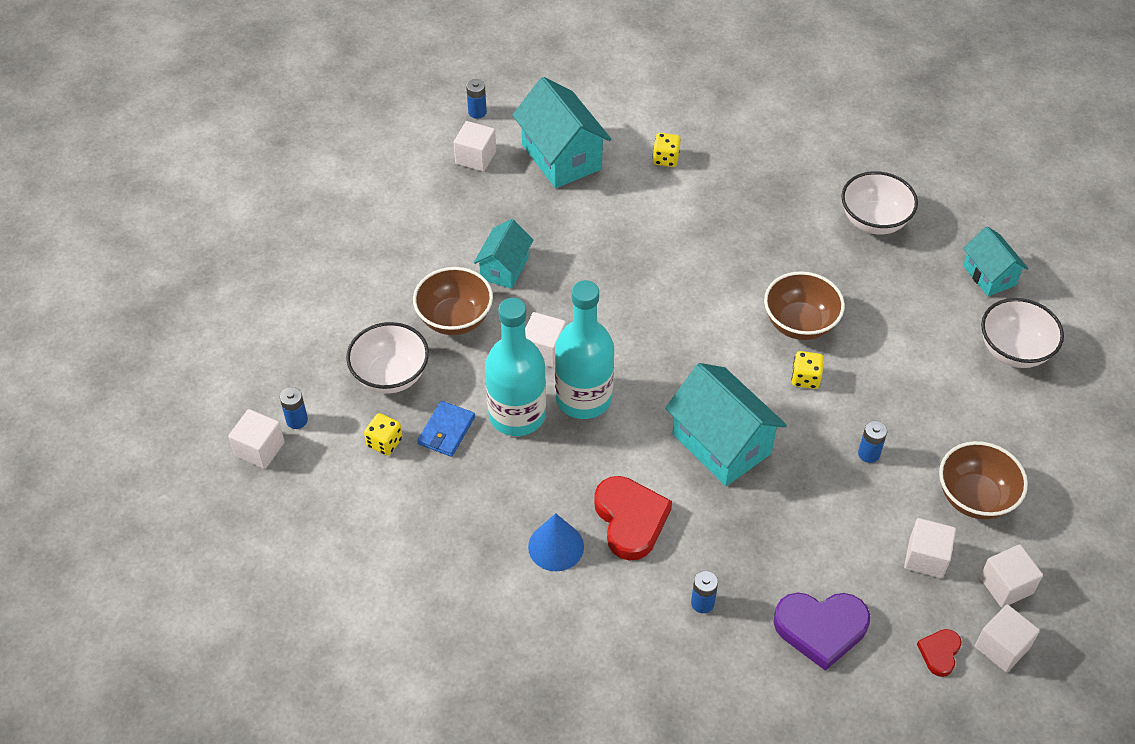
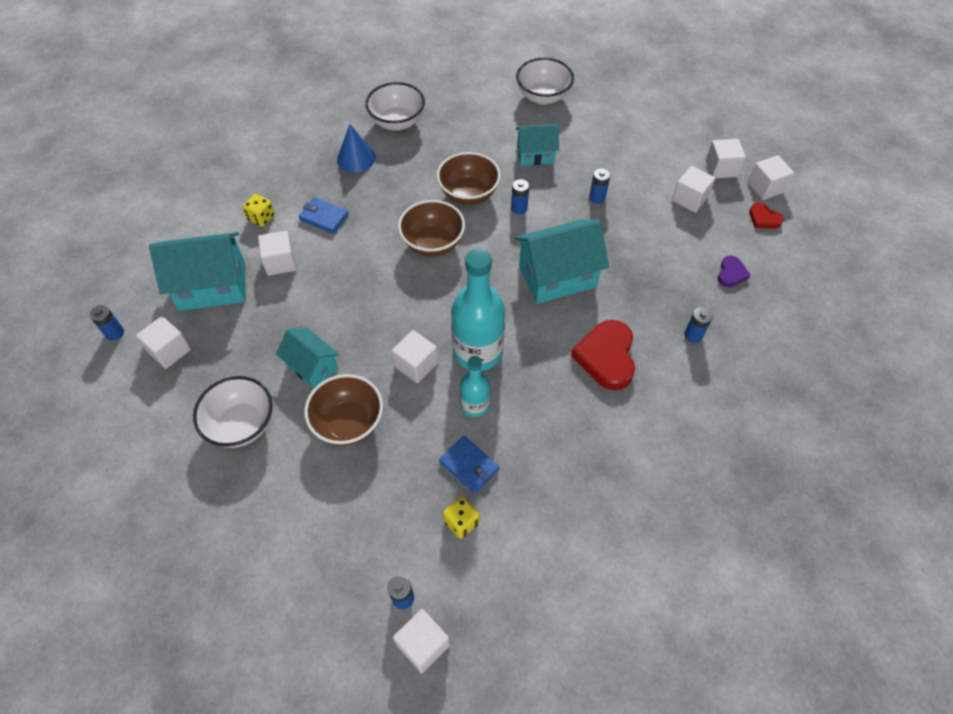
camera: 70 degrees left, 5 degrees up
white bowl [346,322,429,394] -> white bowl moved to [193,376,273,448]
turquoise bottle [485,298,546,436] -> turquoise bottle [460,356,490,417], size x0.55
blue cone [528,513,584,571] -> blue cone moved to [337,124,375,172]
red heart [594,476,672,561] -> red heart turned 90 degrees counterclockwise [571,320,635,390]
purple heart [773,593,870,671] -> purple heart [718,256,750,287], size x0.52
yellow dice [792,351,824,389] -> blue battery [511,179,529,214]
brown bowl [939,441,1028,519] -> brown bowl moved to [398,200,465,257]
turquoise house [963,226,1028,296] -> turquoise house moved to [516,124,559,166]
none -> white cube [258,231,297,276]
none -> blue wallet [298,197,349,234]

